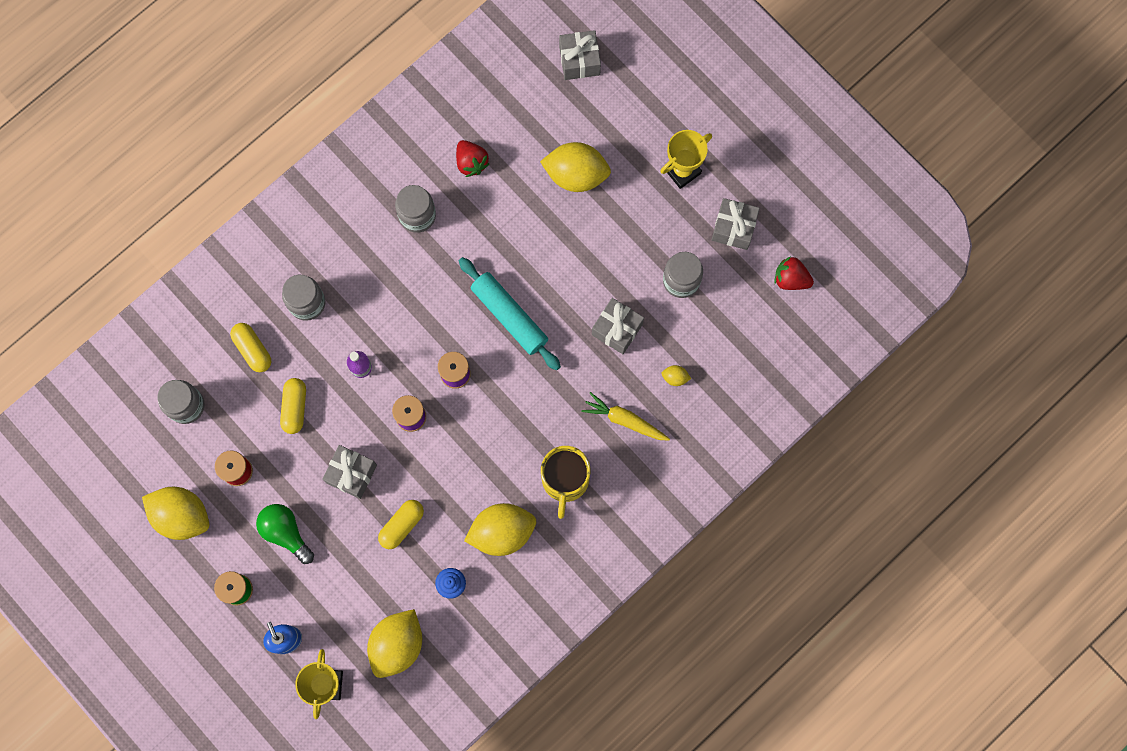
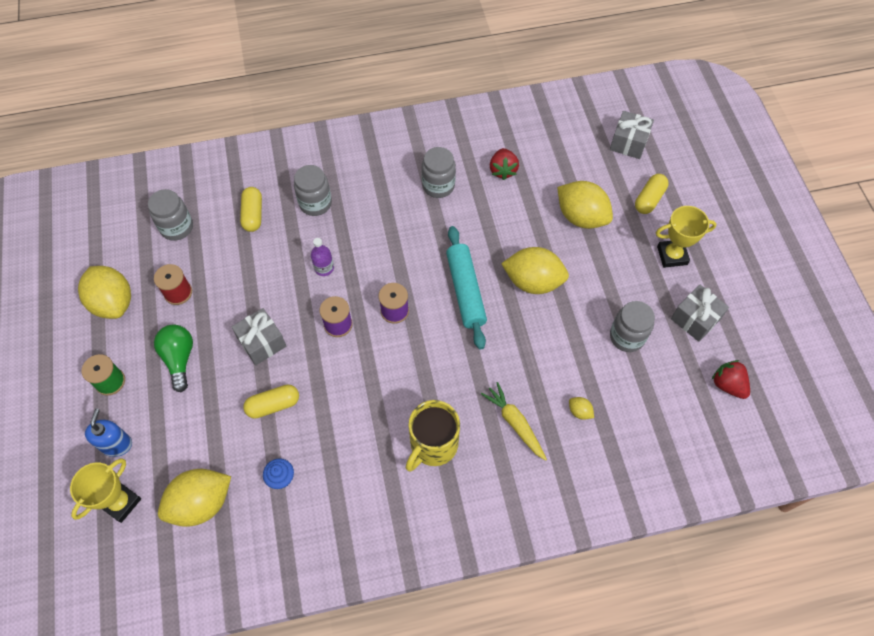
camera: 30 degrees right, 15 degrees down
yellow capsule [280,378,306,434] -> yellow capsule moved to [635,174,669,214]
yellow lemon [464,503,536,556] -> yellow lemon moved to [501,247,569,294]
grey gift [592,298,644,354] -> none

